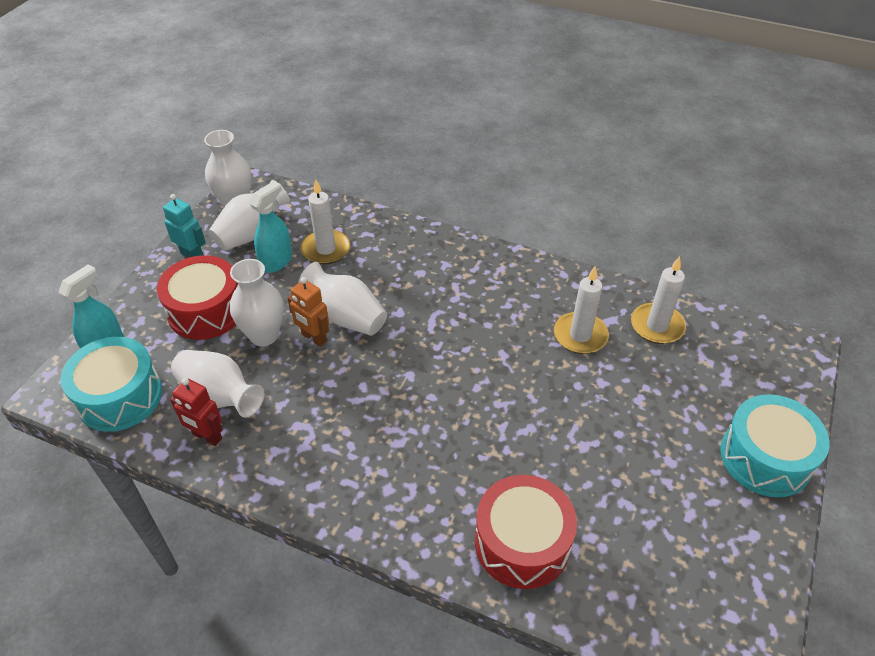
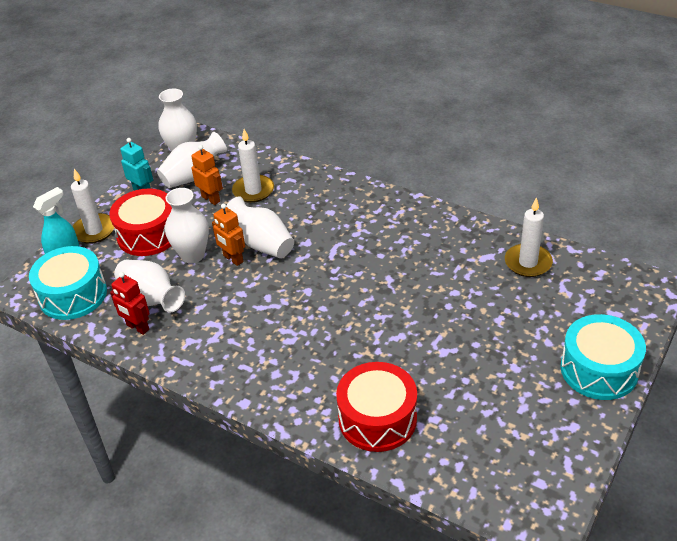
camera: 10 degrees right, 5 degrees down
turquoise spray bottle [250,181,292,273] -> orange robot [191,145,223,205]
white candle [554,266,609,354] -> white candle moved to [71,169,114,244]

